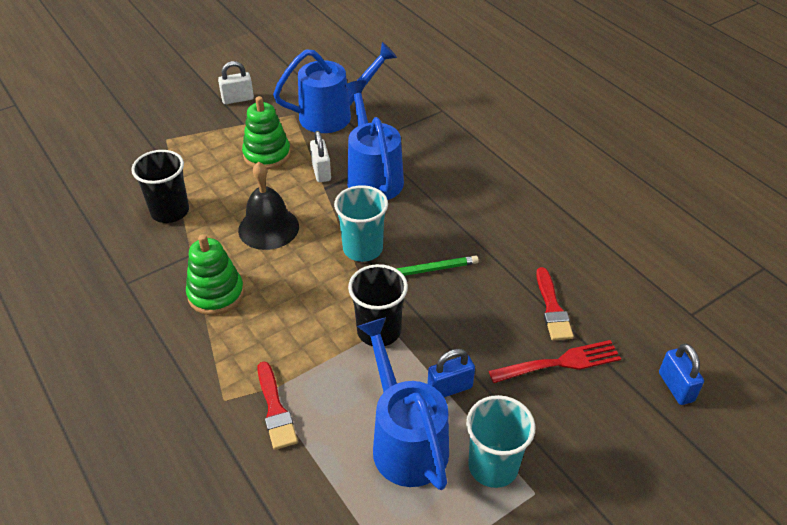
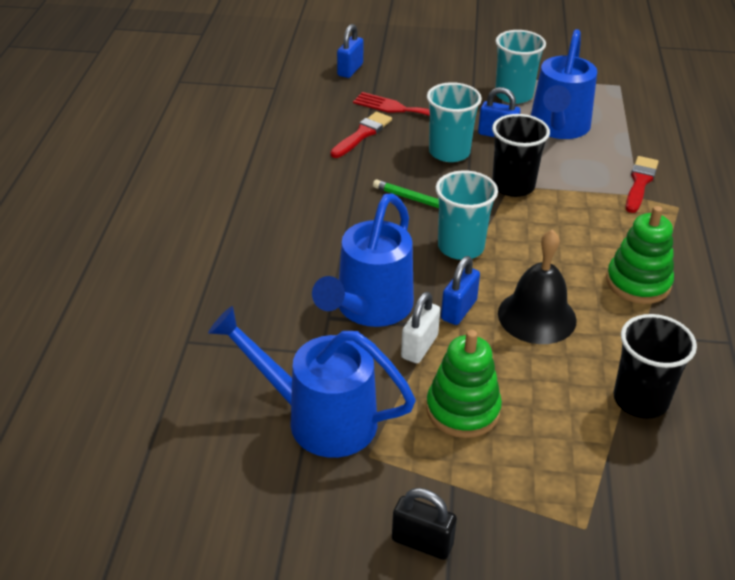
camera: 140 degrees left, 5 degrees down
white padlock [218,61,254,104] -> black padlock [392,488,457,560]
none -> turquoise cup [427,82,482,162]
none -> blue padlock [441,256,480,325]

